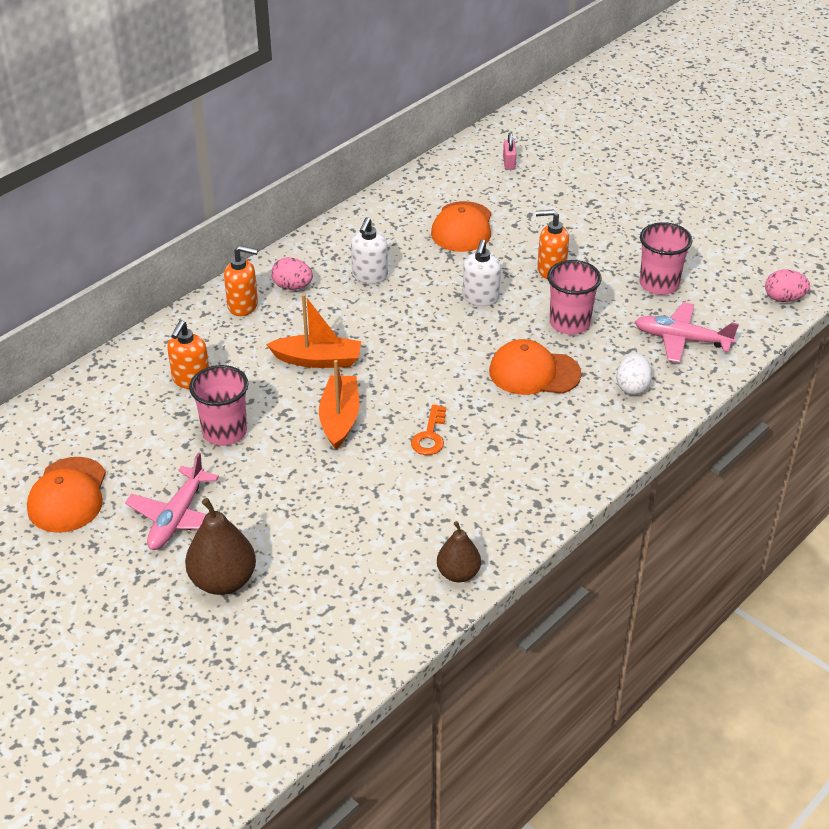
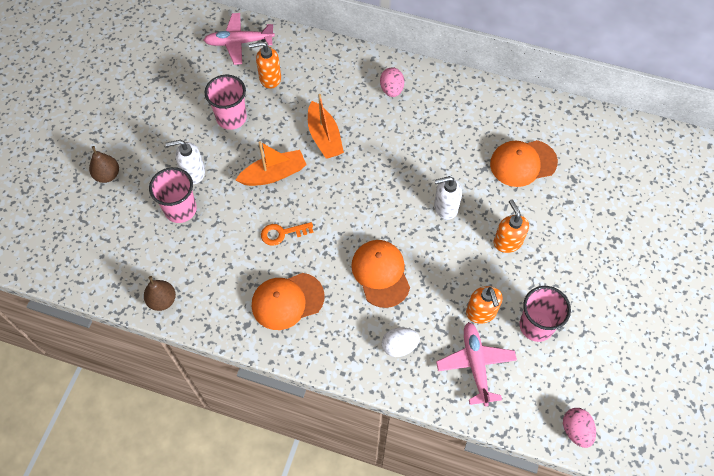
camera: 65 degrees right, 20 degrees up
orange cap [27,457,106,533] -> orange cap moved to [252,273,325,330]
pink plane [125,452,219,550] -> pink plane moved to [204,13,275,65]
brown pear [185,498,256,595] -> brown pear [89,146,119,183], size x0.64
orange soap dispenser [224,245,258,316] -> orange soap dispenser moved to [466,286,503,324]
white soap dispenser [351,217,388,284] -> white soap dispenser moved to [165,140,205,184]
pink padlock [503,133,516,170] -> none
pink cup [547,260,602,335] -> pink cup moved to [149,167,197,223]

